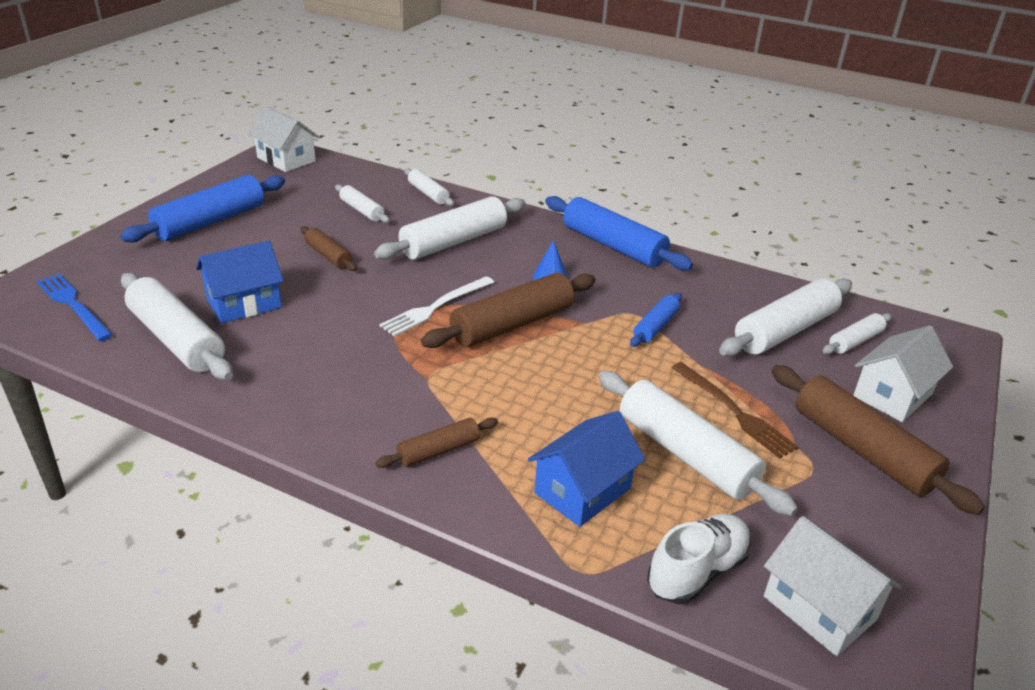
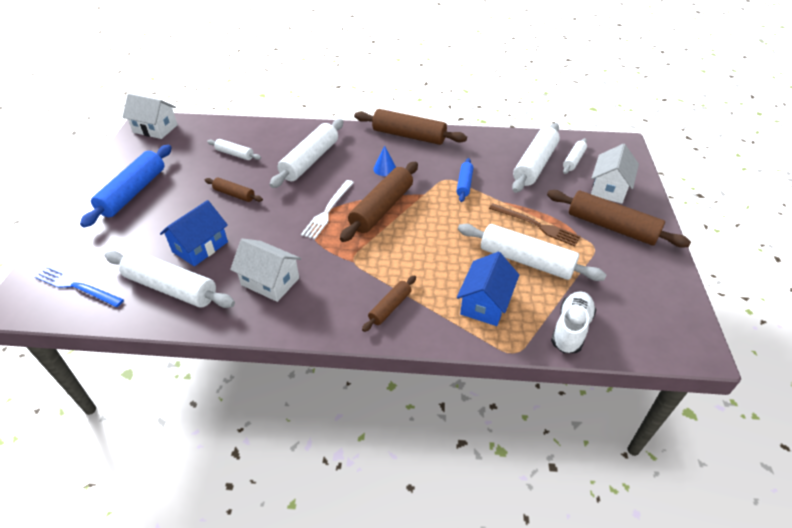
camera: 20 degrees left, 10 degrees up
white rolling pin [404,168,454,206] -> none
blue rolling pin [545,196,693,270] -> brown rolling pin [354,109,467,145]
white house [764,516,902,656] -> white house moved to [230,238,301,302]

